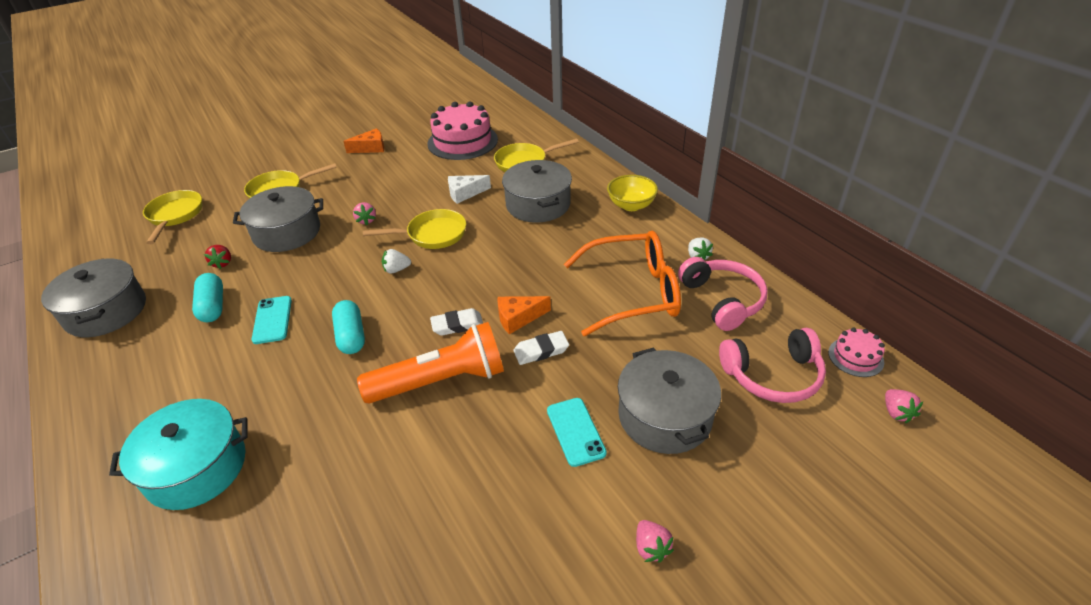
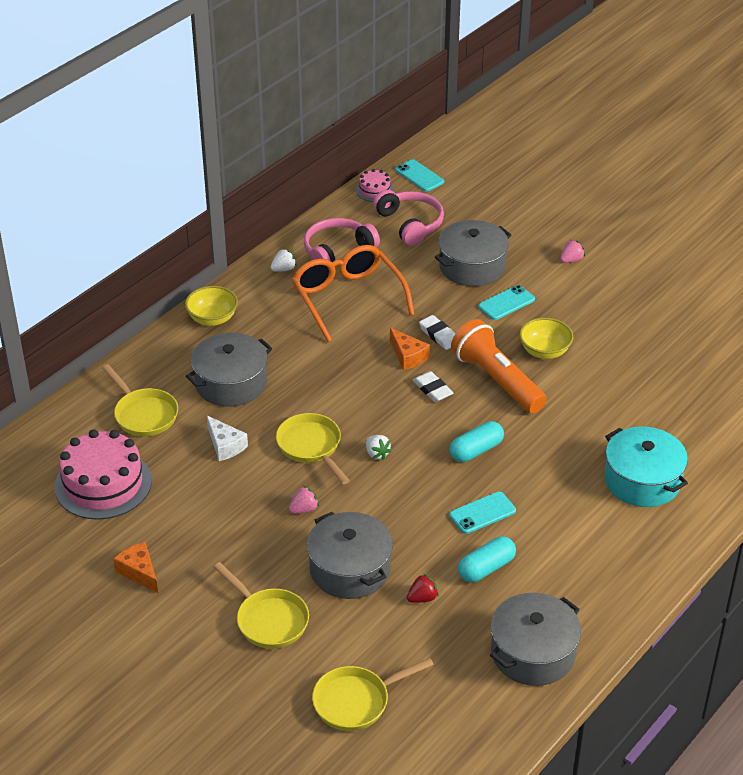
camera: 110 degrees left, 0 degrees up
pink strawberry [885,389,923,423] -> turquoise phone [395,159,444,192]
none -> yellow bowl [519,318,573,359]

